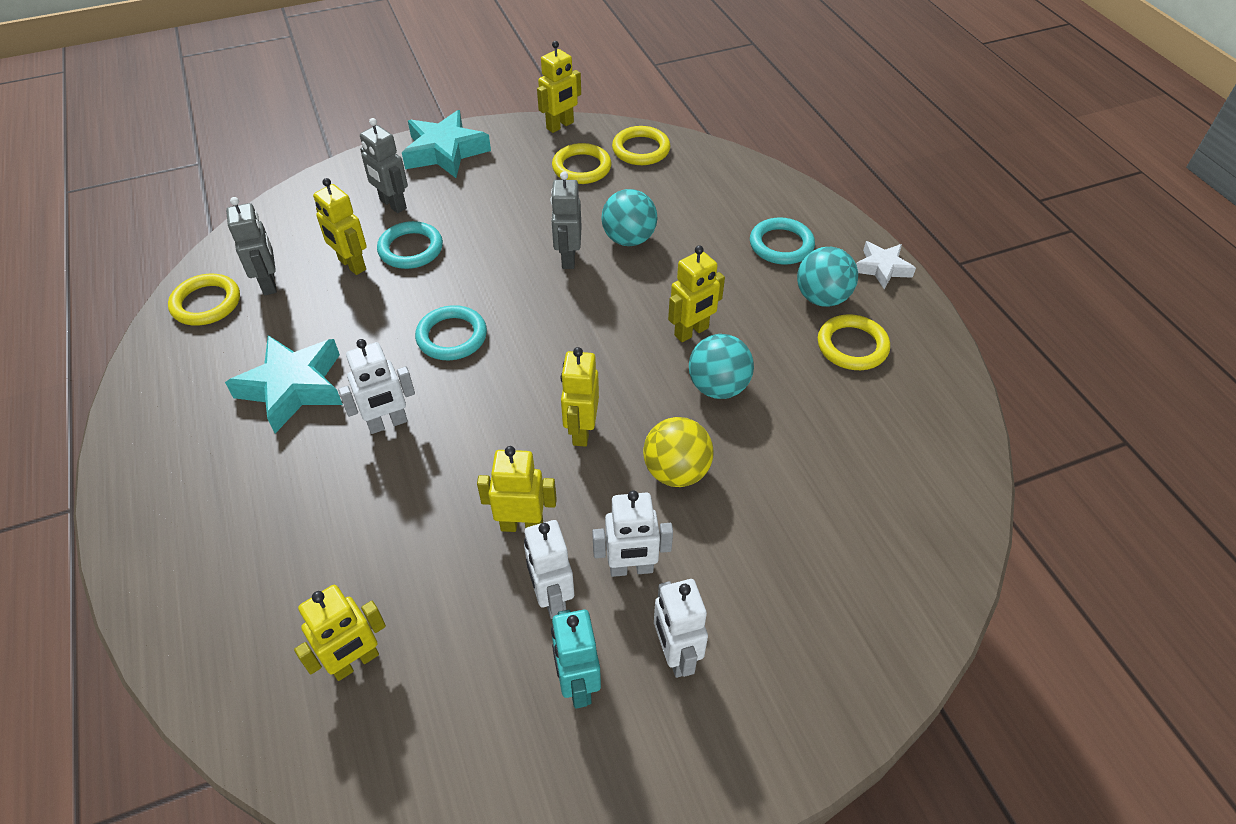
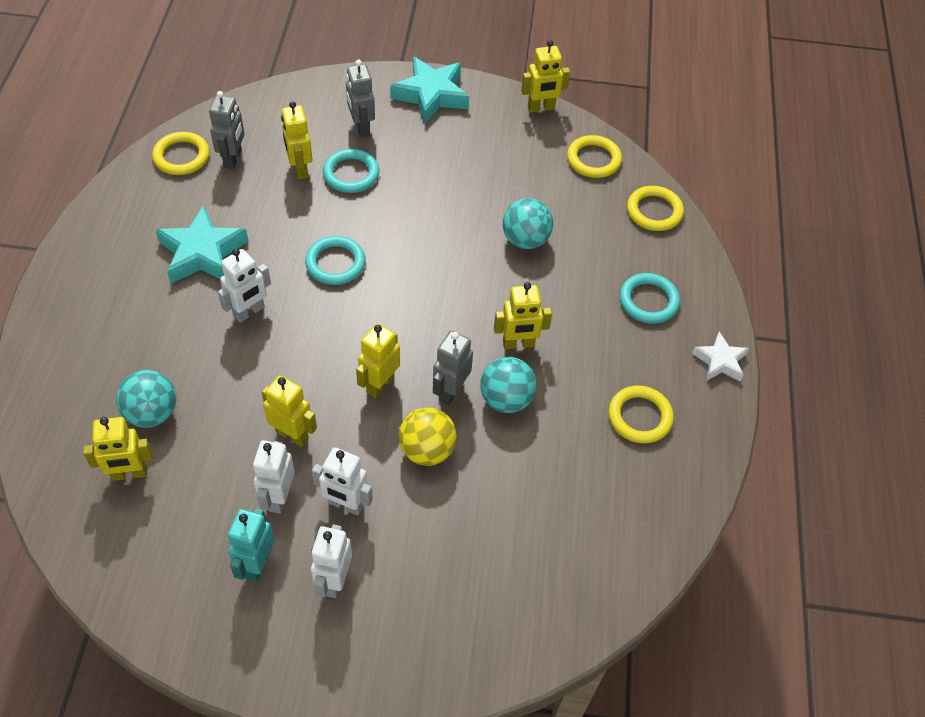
camera: 25 degrees right, 5 degrees up
white robot [338,339,415,434] -> white robot turned 45 degrees counterclockwise [218,248,271,323]
grey robot [550,171,582,269] -> grey robot moved to [433,331,473,405]
yellow ring [552,143,611,184] -> yellow ring moved to [627,186,684,231]
turquoise ball [797,247,858,307] -> turquoise ball moved to [116,370,176,428]

